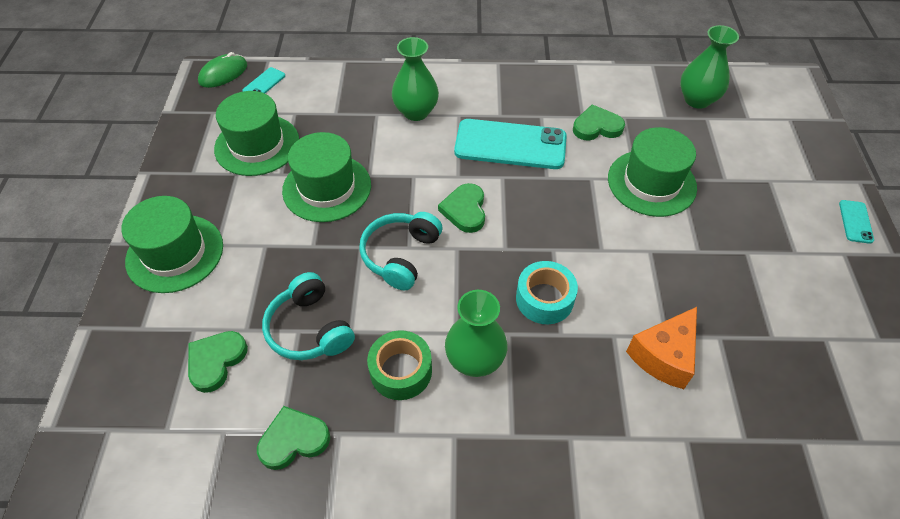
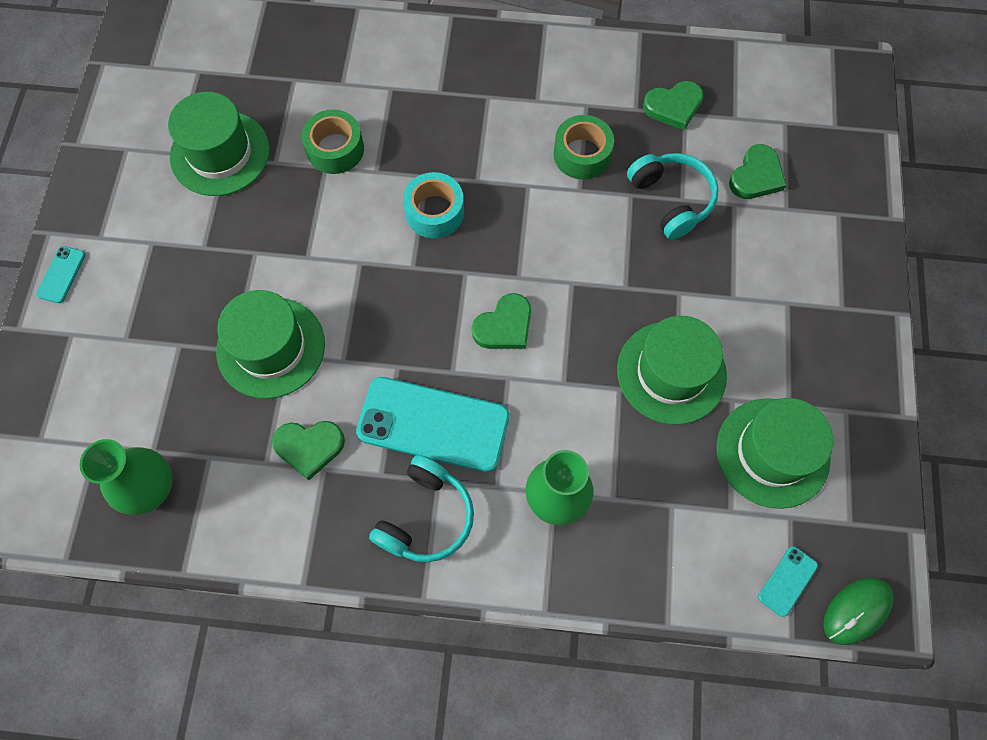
camera: 175 degrees left, 15 degrees up
green hat [121,196,223,293] -> green hat moved to [168,92,270,196]
turquoise headphones [359,212,442,291] -> turquoise headphones moved to [369,455,474,562]
green heart [438,183,485,233] -> green heart turned 45 degrees clockwise [472,293,531,349]
green vase [445,290,507,377] -> none
orange cheese [626,307,697,389] -> green tape [302,109,364,174]

